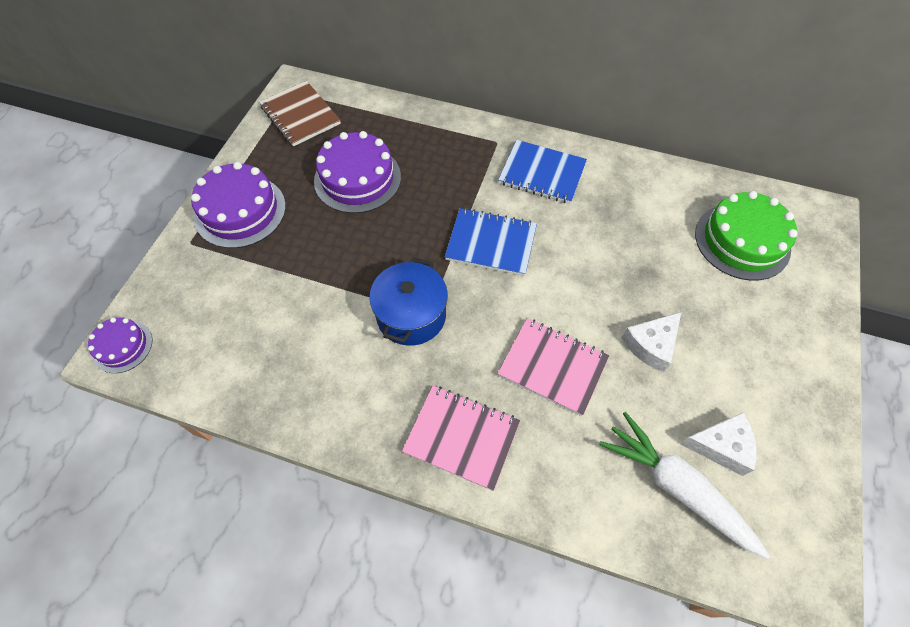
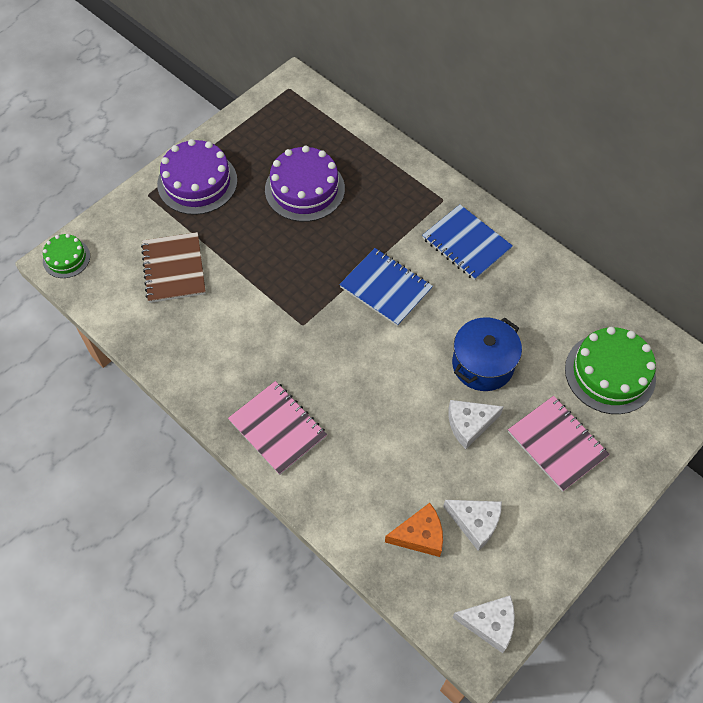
camera: 25 degrees right, 0 degrees up
purple cake [88,317,153,373] -> green cake [43,234,90,278]
brown notebook [259,81,341,146] -> brown notebook moved to [141,232,206,303]
blue pot [369,258,448,346] -> blue pot moved to [452,317,522,391]
pink notebook [498,318,609,416] -> pink notebook moved to [508,396,610,492]
white carrot [599,412,770,559] -> orange cheese [385,503,443,557]
none -> white cheese [452,595,515,653]

